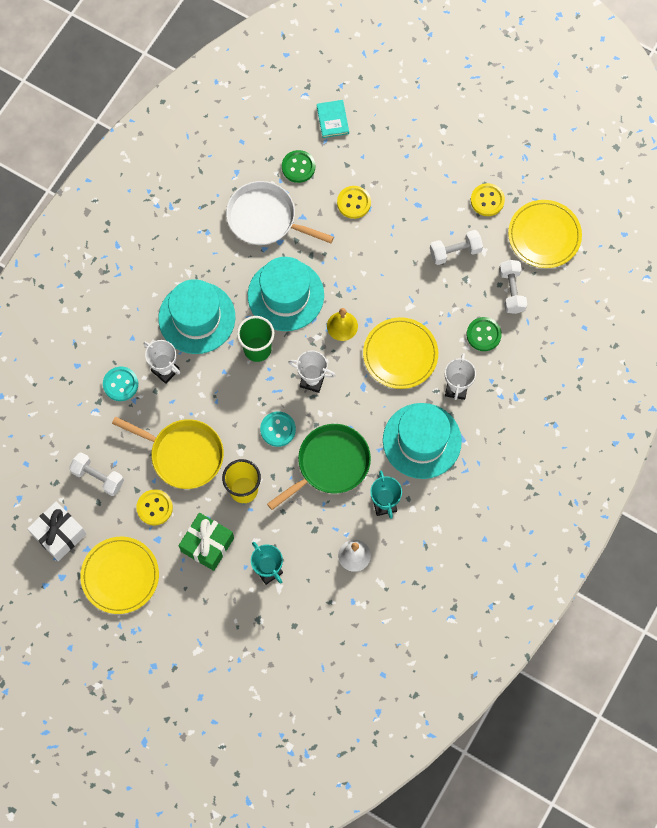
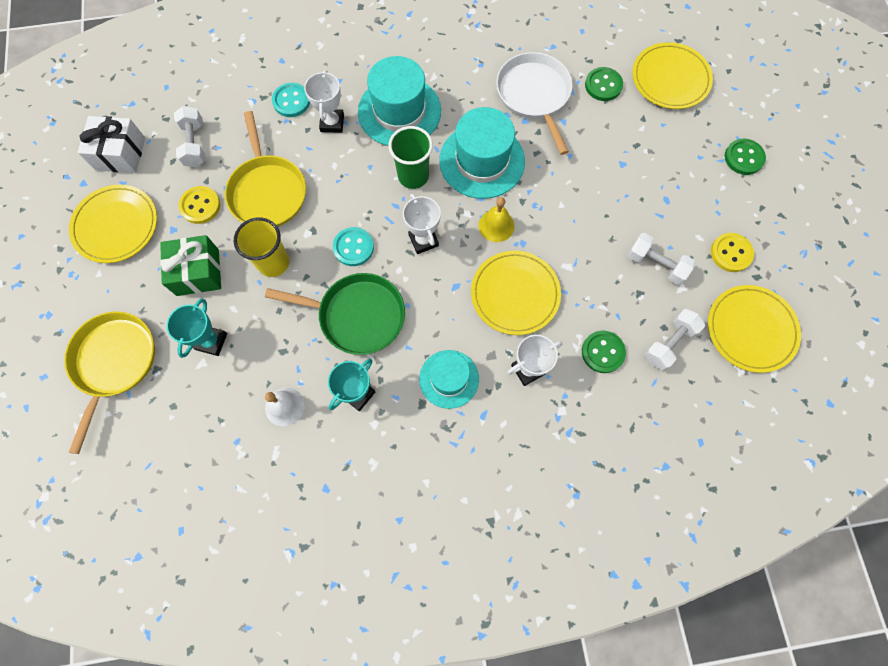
camera: 50 degrees right, 0 degrees up
turquoise book [317,100,349,138] -> yellow plate [632,42,713,109]
yellow button [337,186,371,219] -> none
turquoise hat [383,403,462,479] -> turquoise hat [419,350,479,409], size x0.62
none -> yellow pan [64,311,155,454]
none -> green button [725,139,766,175]

